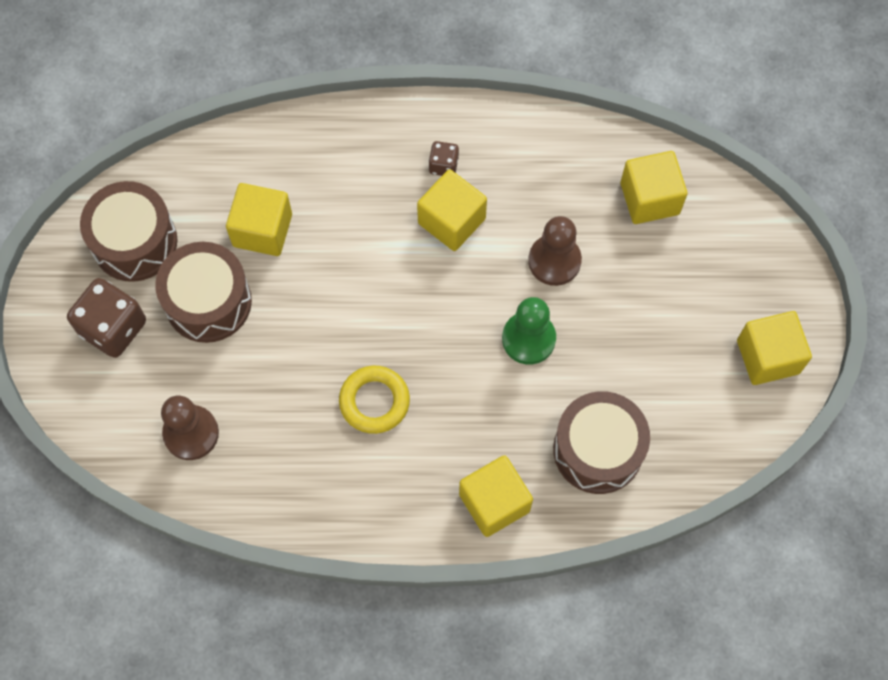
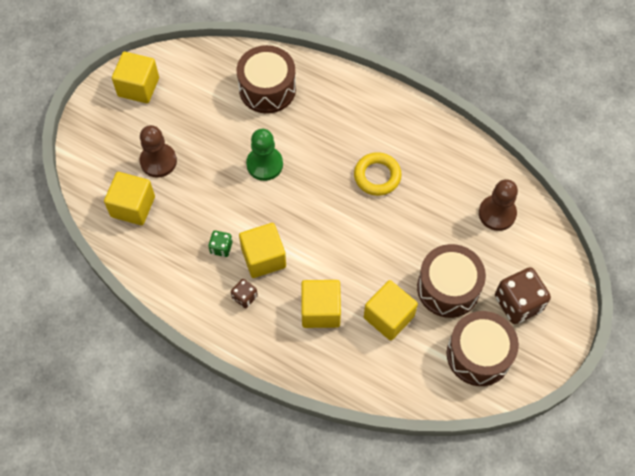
camera: 150 degrees left, 5 degrees down
yellow cube [459,455,533,537] -> yellow cube moved to [301,280,341,328]
brown pawn [528,216,582,286] -> brown pawn moved to [140,125,177,178]
none -> green dice [208,231,232,257]

